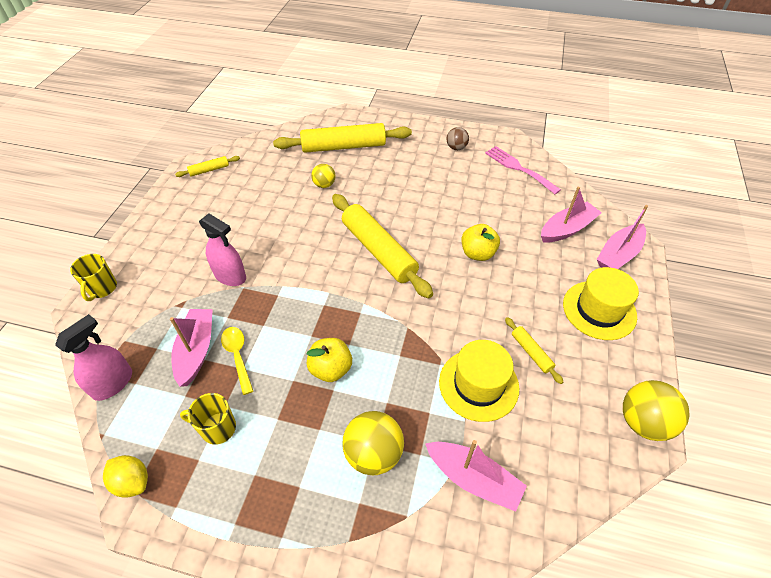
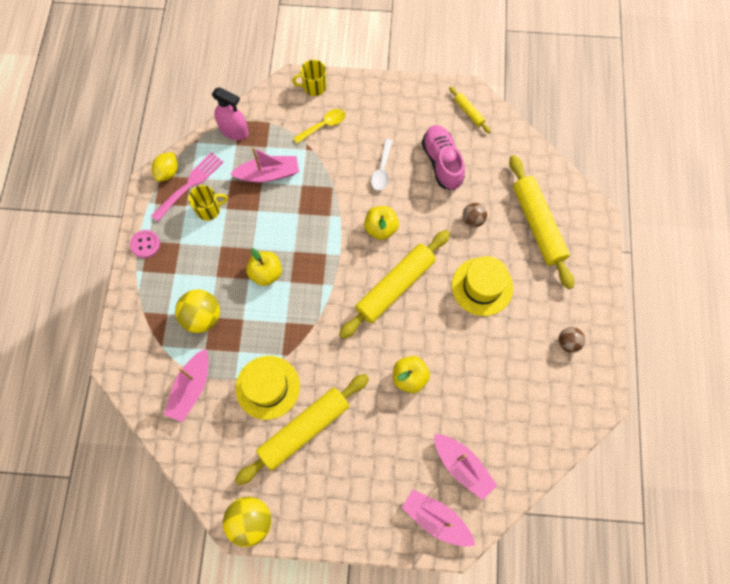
camera: 80 degrees right, 20 degrees up
yellow mug [180,393,236,445] -> yellow mug turned 75 degrees clockwise [188,185,228,221]
pink spray bottle [199,213,246,286] -> none
yellow spoon [221,327,253,395] -> yellow spoon moved to [293,109,345,144]
yellow ball [311,164,336,188] -> brown ball [463,203,487,227]
pink fork [485,146,561,194] -> pink fork moved to [151,152,223,221]
yellow rolling pin [505,317,563,384] -> yellow rolling pin [235,374,369,486], size x2.21
yellow hat [563,267,639,340] -> yellow hat moved to [452,256,513,316]
none -> pink button [130,230,160,258]
none -> yellow apple [364,206,399,240]
none -> white spoon [371,139,393,190]
none -> pink shoe [422,125,465,190]

